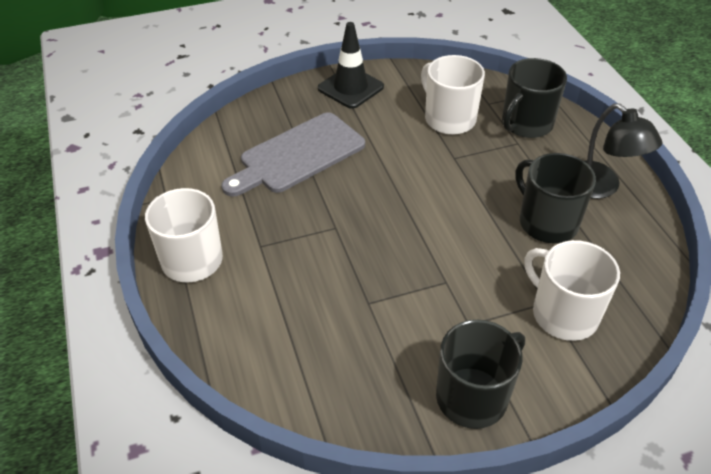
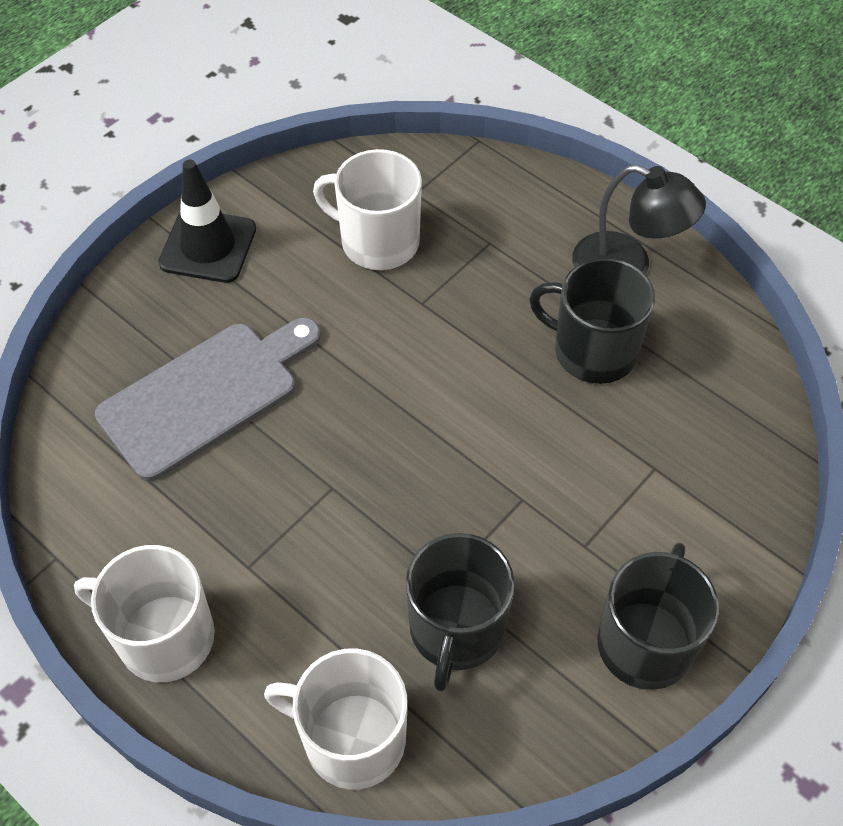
camera: 30 degrees left, 10 degrees up
grey cutting board [222,112,365,197] -> grey cutting board turned 150 degrees counterclockwise [95,317,321,481]
black mug [502,58,567,138] -> black mug moved to [406,533,515,692]
white mug [524,240,620,341] -> white mug moved to [264,648,407,790]

